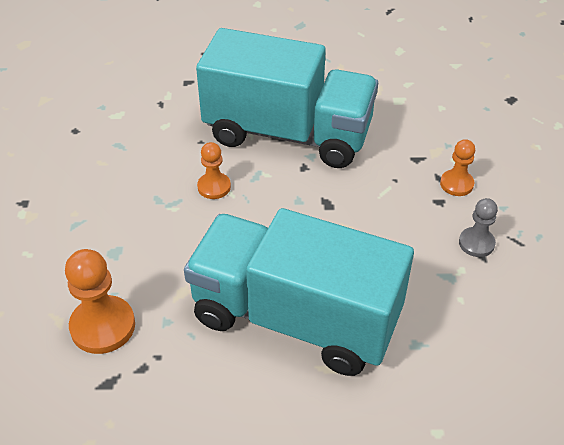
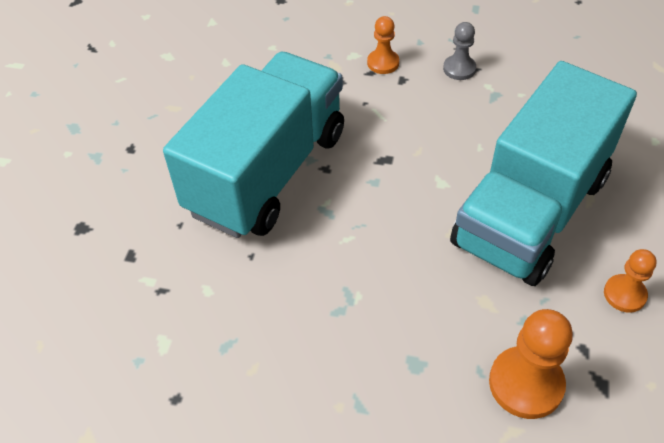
camera: 75 degrees left, 5 degrees up
orange pawn [197,142,231,199] -> orange pawn moved to [604,249,657,312]

